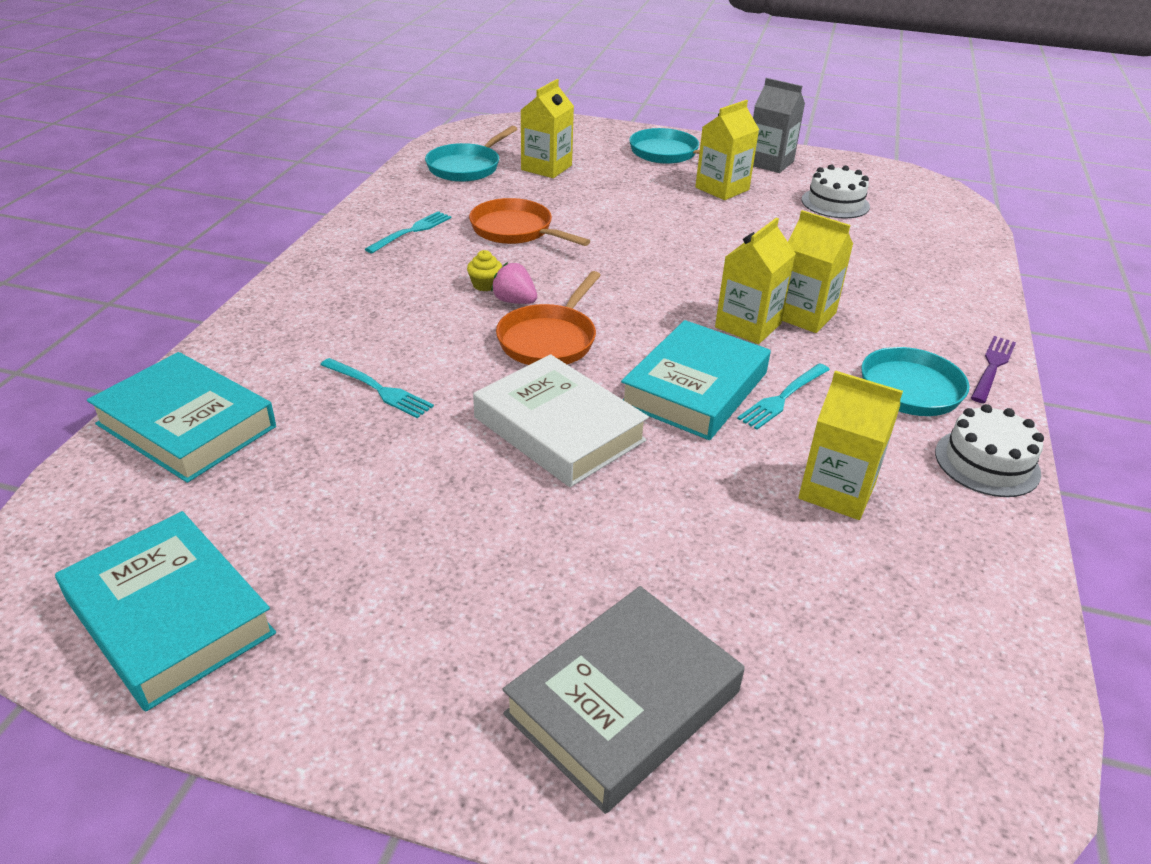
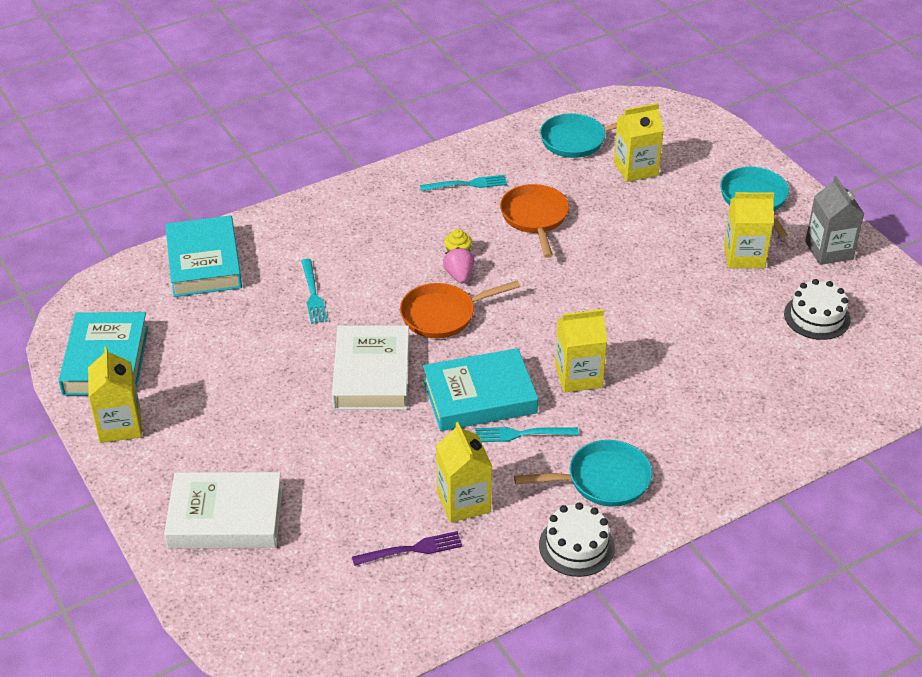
camera: 45 degrees right, 5 degrees up
grey book [503,586,745,814] -> white book [164,472,282,548]
yellow carton [782,210,853,333] -> yellow carton moved to [88,346,142,443]
purple fork [971,336,1016,403] -> purple fork moved to [352,531,462,566]

